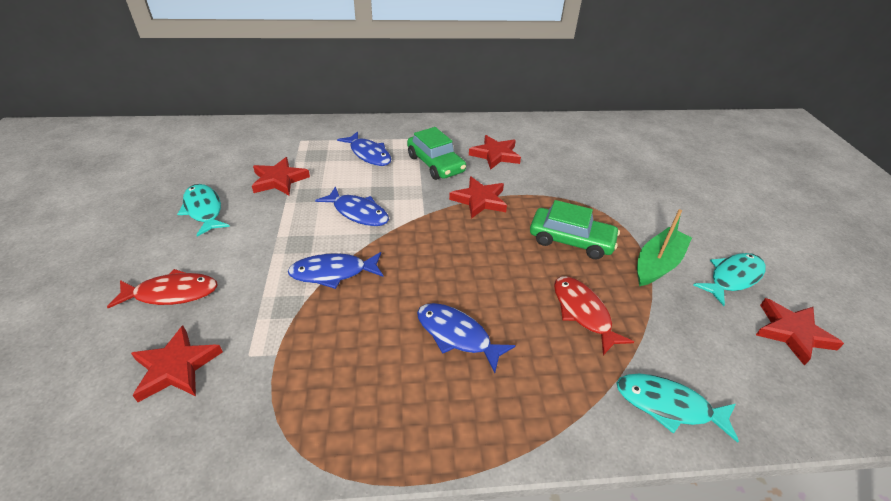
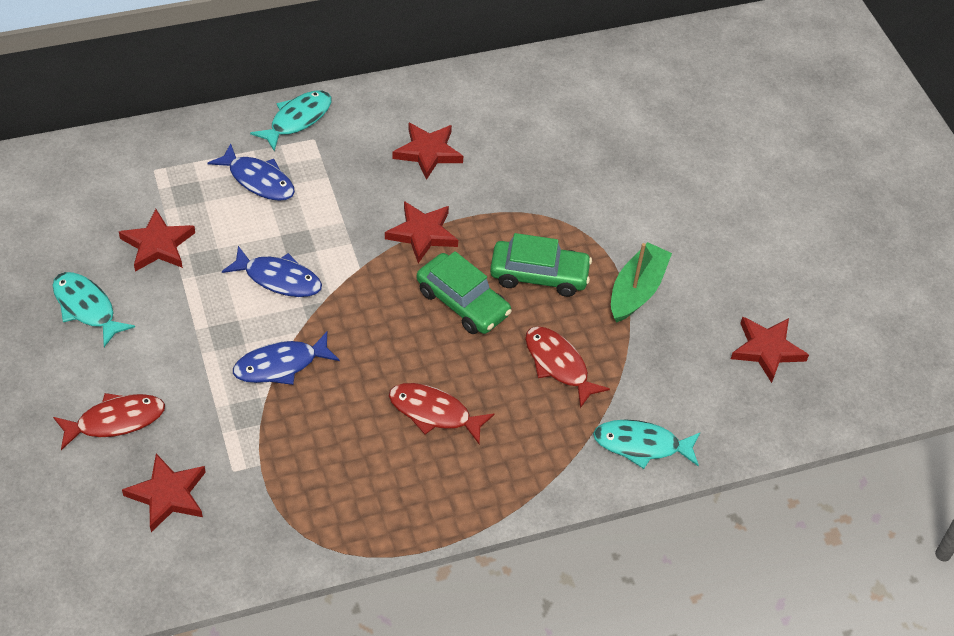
camera: 15 degrees left, 10 degrees up
green car [407,127,466,180] -> green car moved to [417,251,512,334]
blue fish [417,303,516,373] -> red fish [389,383,495,444]
turquoise fish [693,253,766,306] -> turquoise fish moved to [250,91,331,151]

